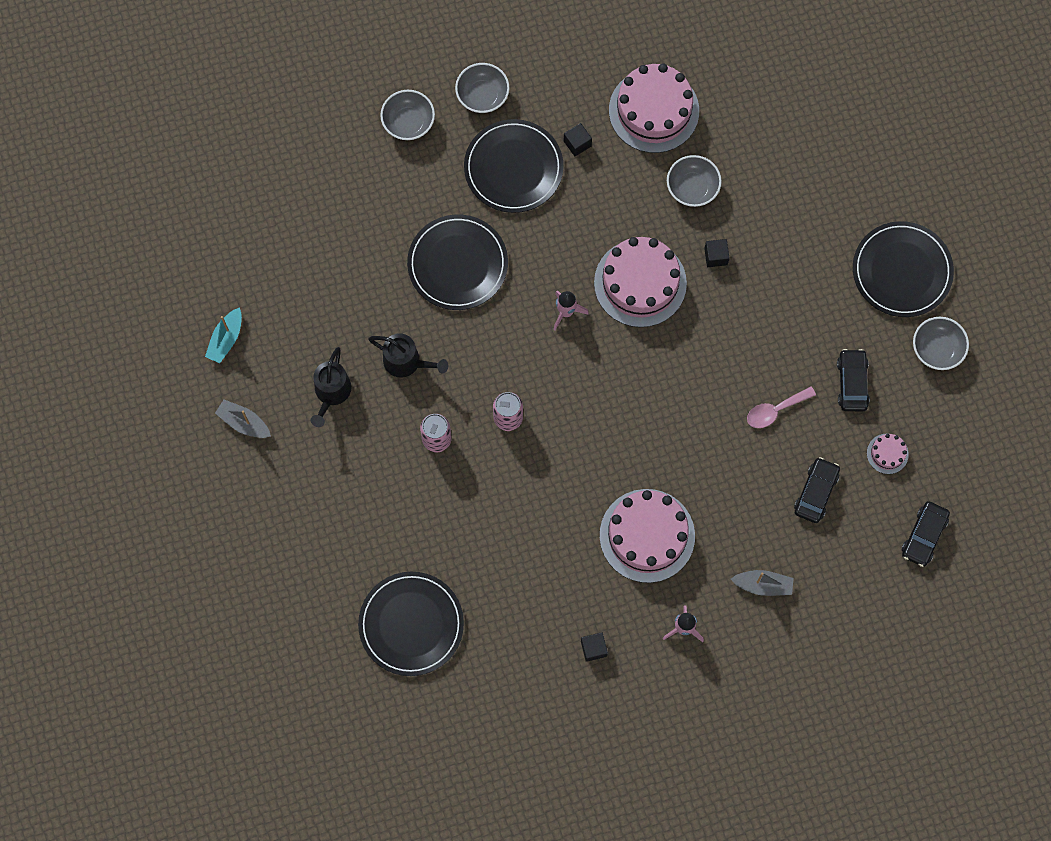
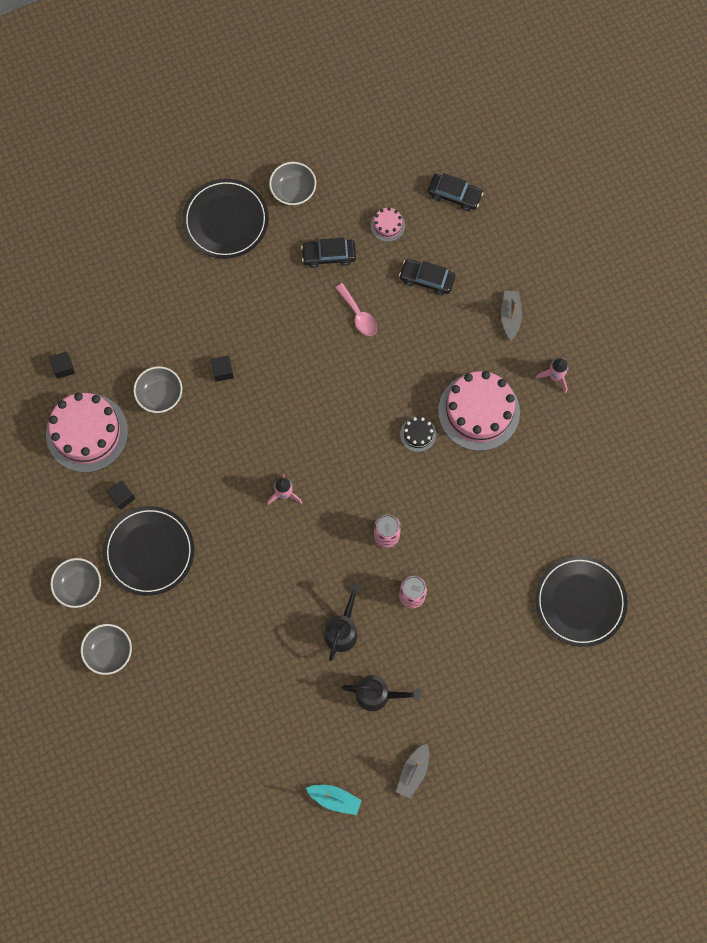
camera: 95 degrees left, 0 degrees up
black plate [407,214,508,310] -> none
black cube [581,632,608,662] -> black cube moved to [49,352,75,379]
pink cake [594,237,687,327] -> none
none -> black cake [400,417,436,452]

